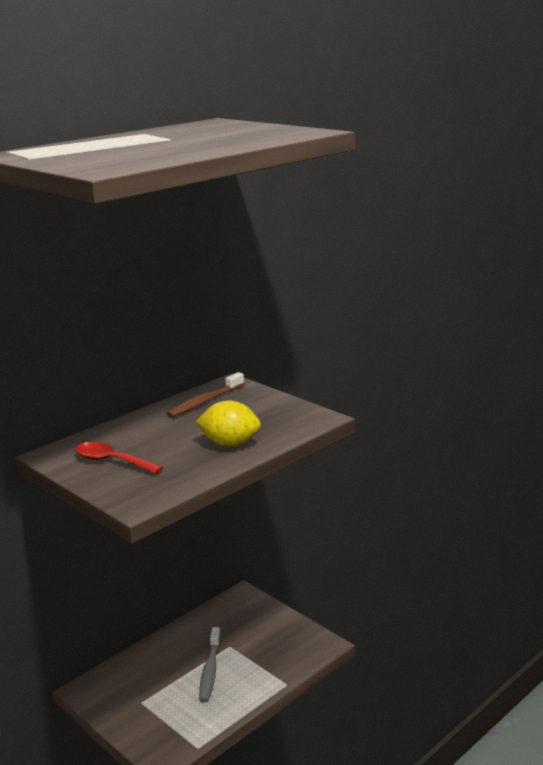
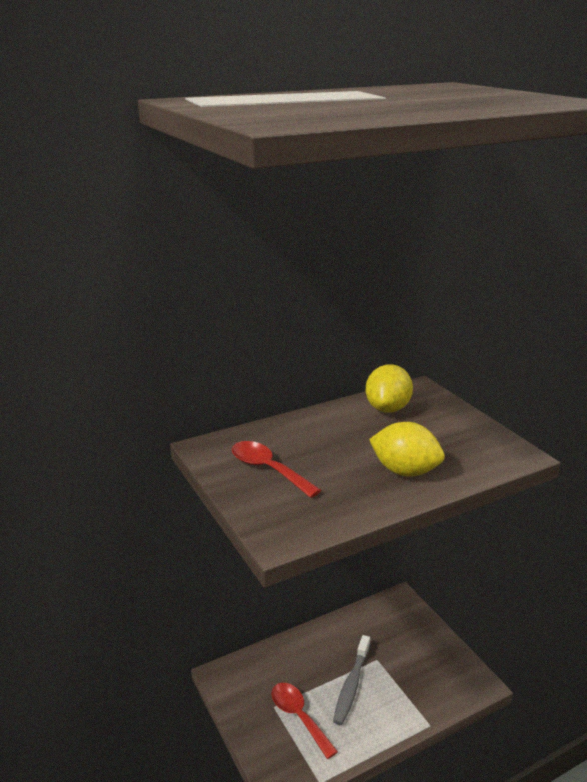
camera: 15 degrees right, 5 degrees up
brown toothbrush [166,372,244,418] -> yellow lemon [366,364,413,413]
none -> red spoon [272,683,338,759]

